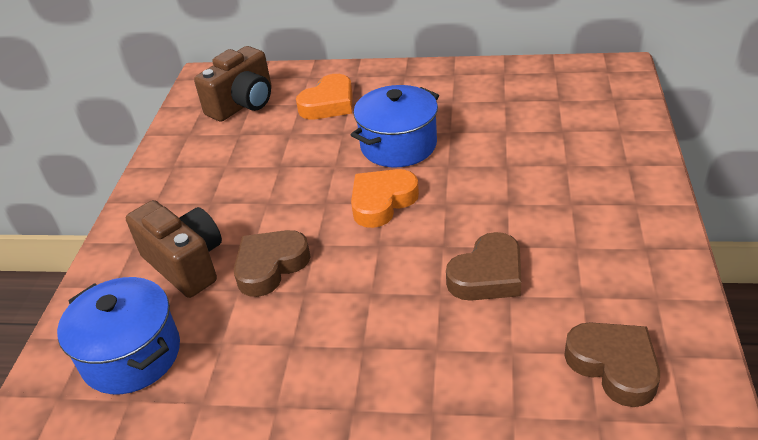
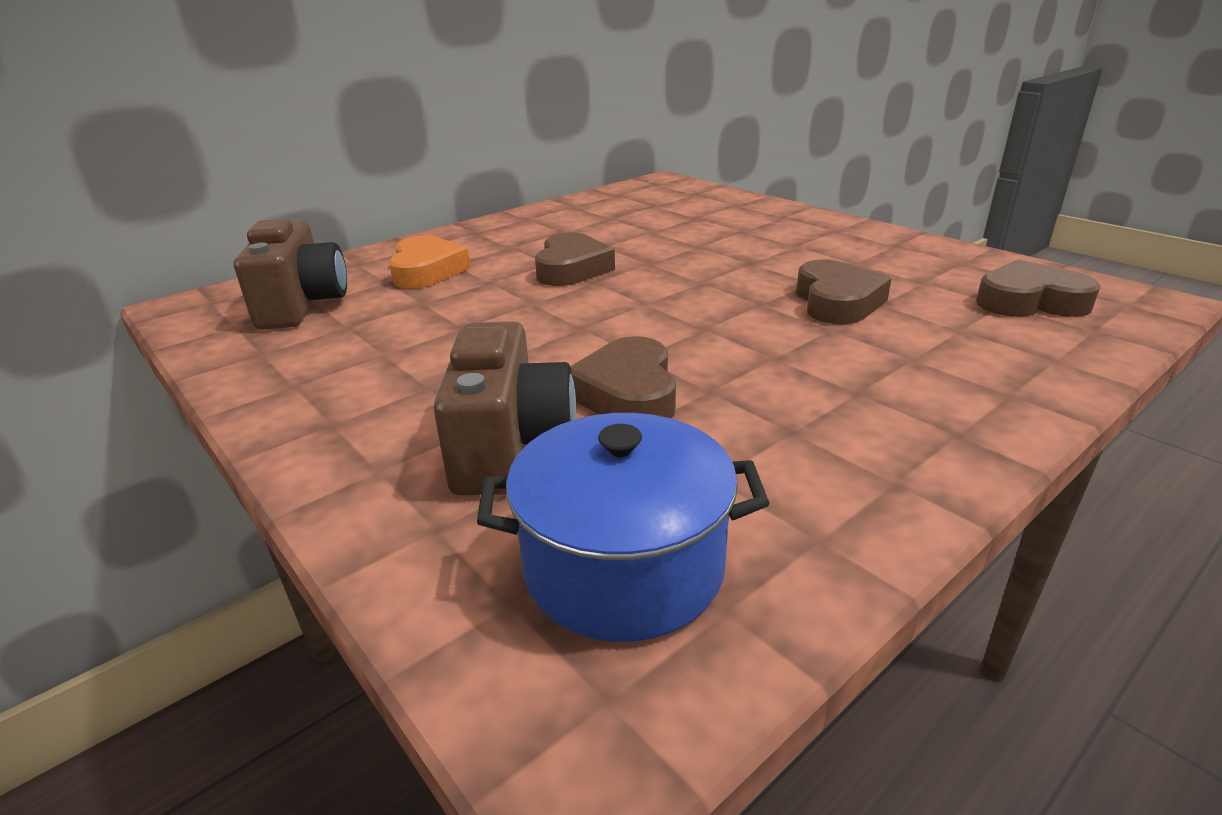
camera: 50 degrees left, 10 degrees down
brown camera [126,200,222,298] -> brown camera turned 90 degrees clockwise [433,321,576,496]
blue pot [351,85,439,167] -> brown heart [535,232,615,286]
orange heart [351,169,419,228] -> none

